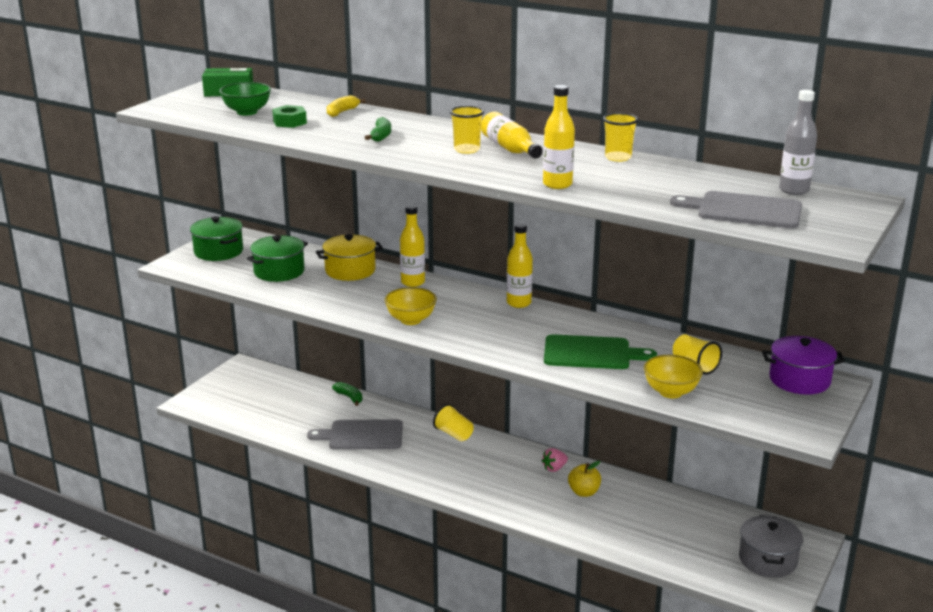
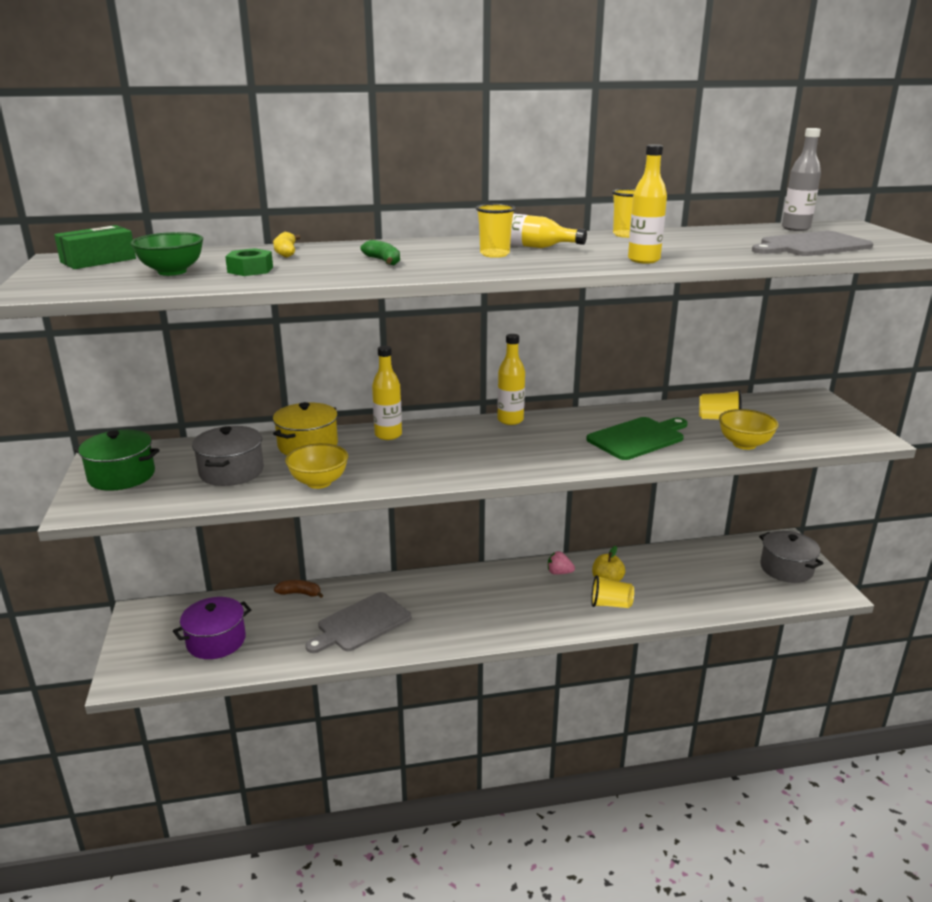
camera: 40 degrees left, 0 degrees up
green pot [247,235,308,282] -> grey pot [192,426,264,486]
green banana [332,382,362,406] -> brown banana [274,580,323,598]
yellow bowl [384,287,437,325] -> yellow bowl moved to [285,443,348,489]
yellow cup [433,404,474,441] -> yellow cup moved to [591,575,634,608]
pink strawberry [542,448,568,472] -> pink strawberry turned 90 degrees clockwise [548,551,575,575]
purple pot [762,336,845,395] -> purple pot moved to [173,597,251,659]

